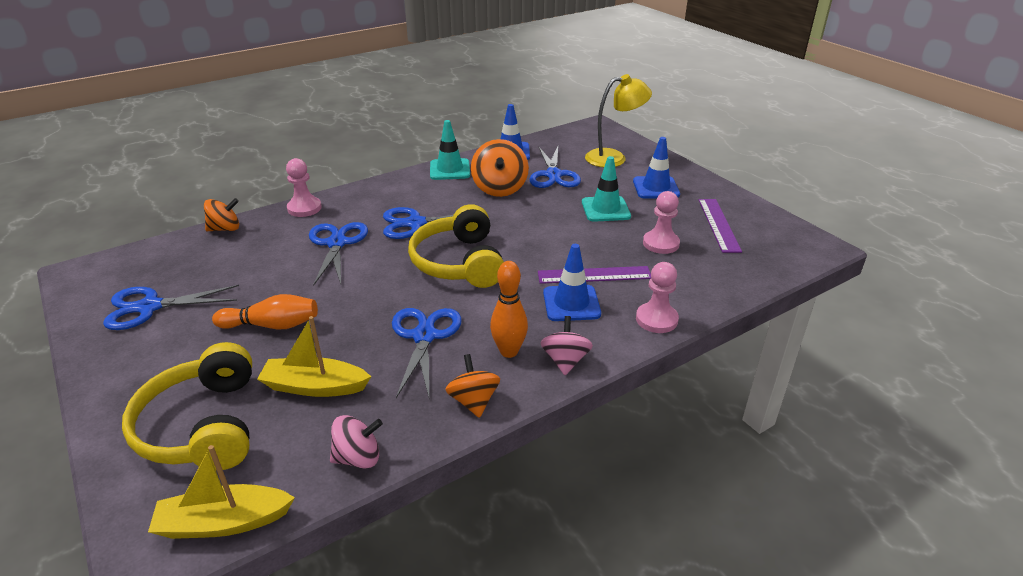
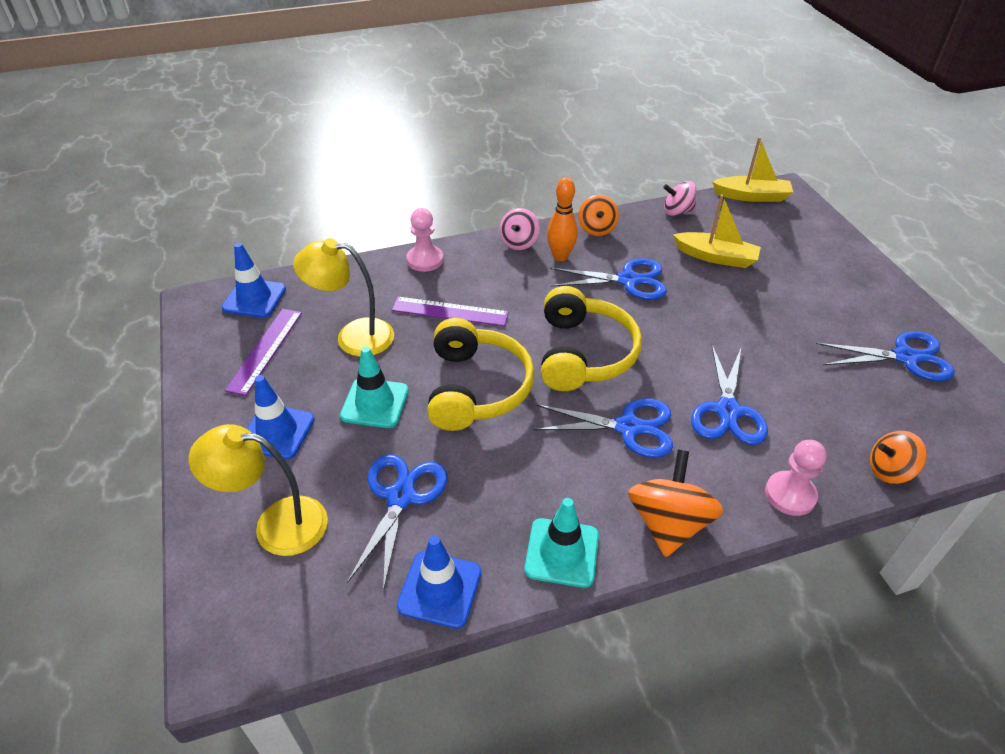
camera: 165 degrees left, 10 degrees up
yellow headphones [122,342,252,471] -> yellow headphones moved to [427,318,535,431]
orange bowling pin [212,294,318,329] -> none
blue scissors [392,308,462,398] -> blue scissors turned 105 degrees counterclockwise [550,258,667,300]
orange spinning top [471,139,529,197] -> orange spinning top moved to [628,450,723,557]
blue traffic cone [543,244,601,321] -> blue traffic cone moved to [222,243,286,318]
pink pawn [643,191,680,254] -> yellow lamp [293,238,394,357]

